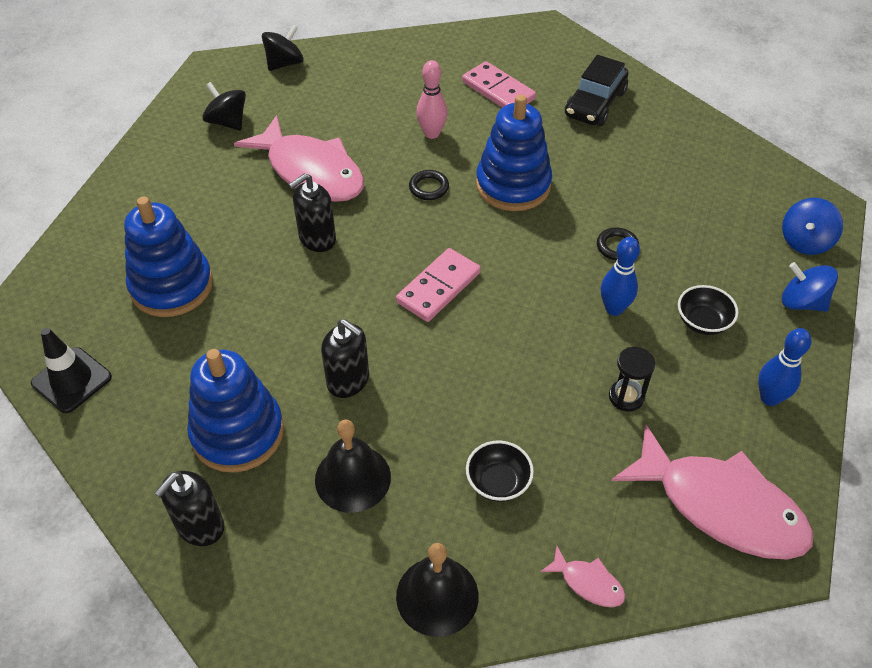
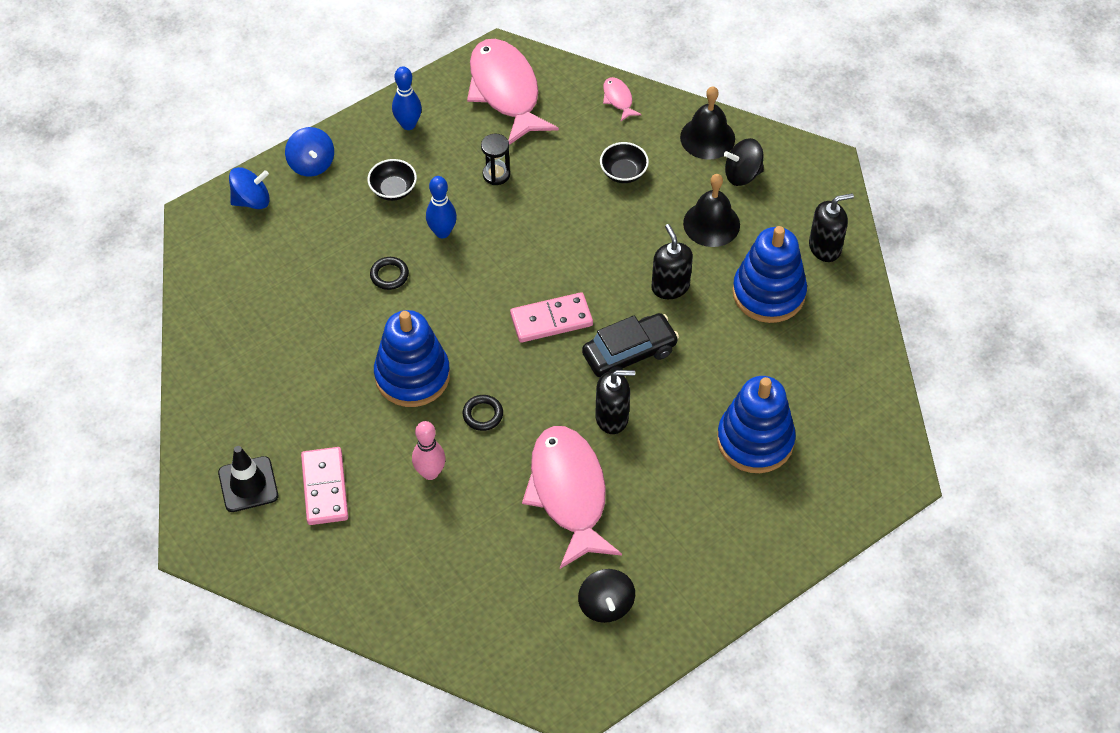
camera: 145 degrees left, 5 degrees up
black traffic cone [31,328,112,413] -> black traffic cone moved to [218,446,278,512]
black spinning top [262,25,304,71] -> black spinning top moved to [724,138,764,186]
black car [565,55,628,126] -> black car moved to [582,313,679,377]

